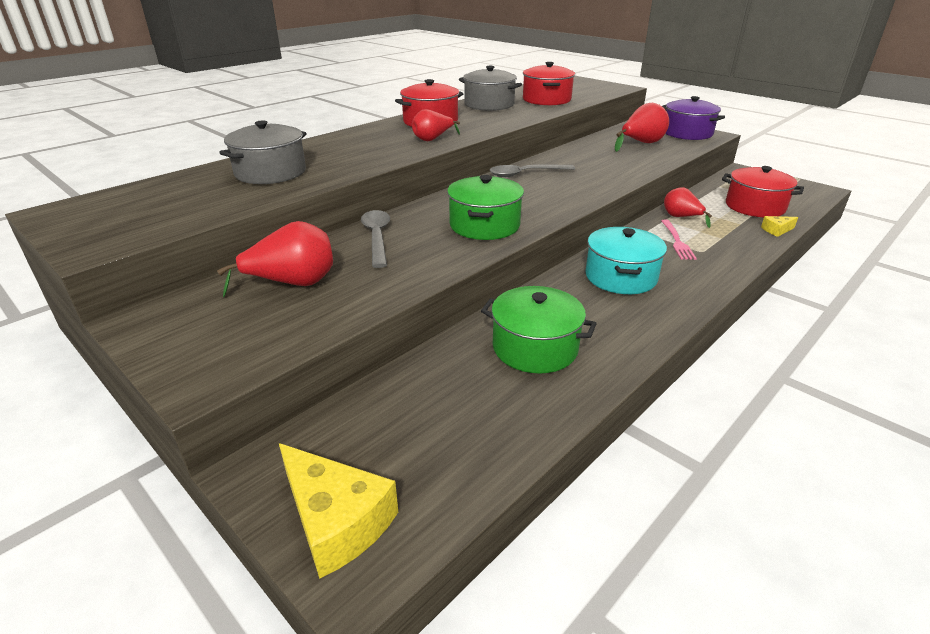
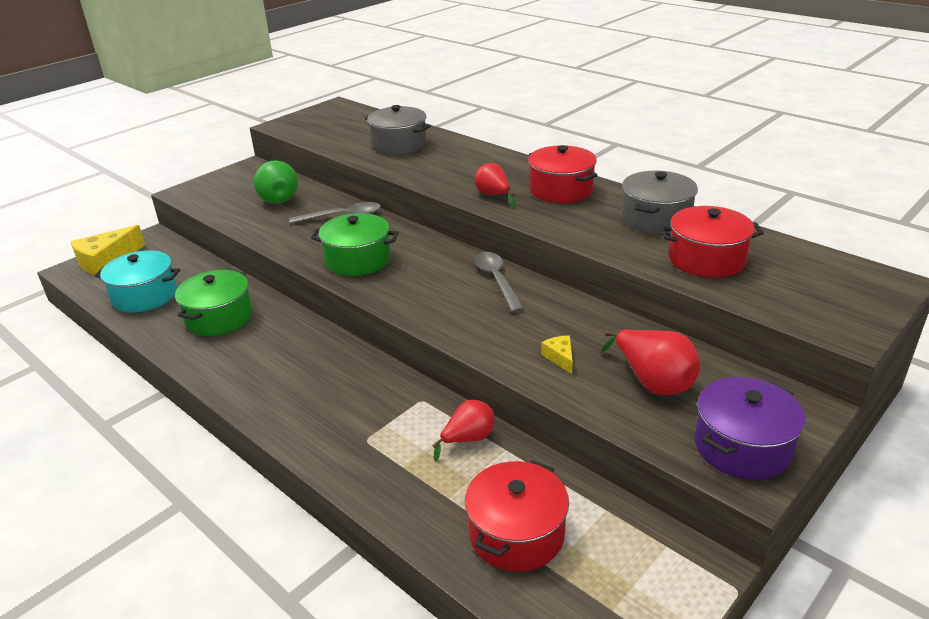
camera: 90 degrees right, 0 degrees up
red pear [217,221,333,297] -> green pear [254,161,298,204]
turquoise pot [585,227,667,294] -> turquoise pot moved to [95,250,180,313]
pink fork [661,219,697,260] -> none
yellow cheese [761,216,798,237] -> yellow cheese moved to [541,335,573,374]

